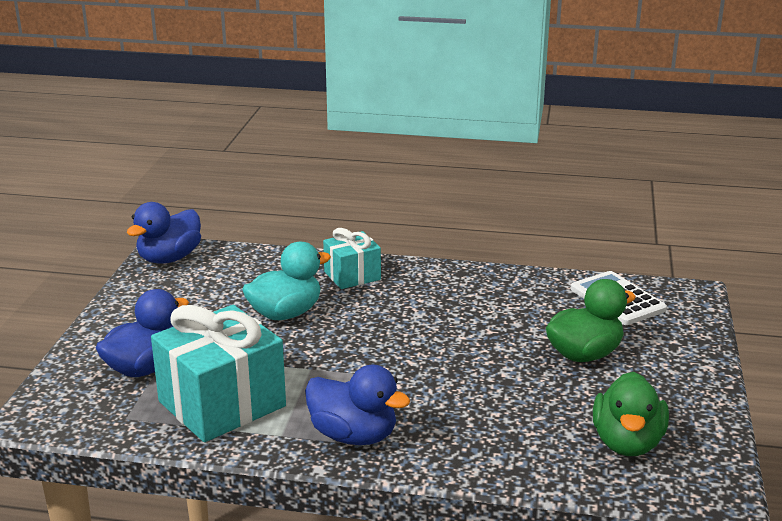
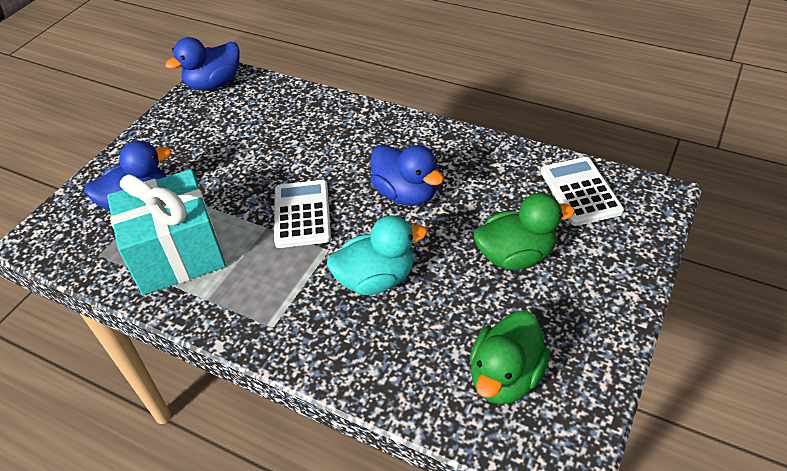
camera: 20 degrees right, 20 degrees up
turquoise duck [242,242,331,320] -> turquoise duck moved to [327,216,427,295]
blue duck [305,365,410,445] -> blue duck moved to [370,144,444,206]
turquoise gift [323,228,381,289] -> none
none -> white calculator [274,180,331,248]

